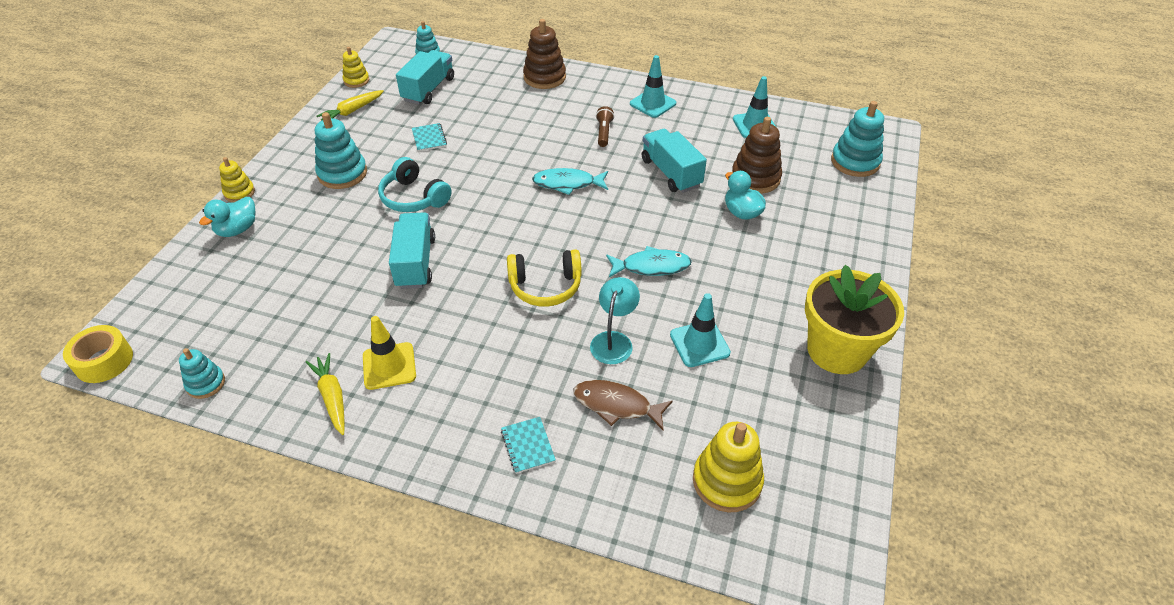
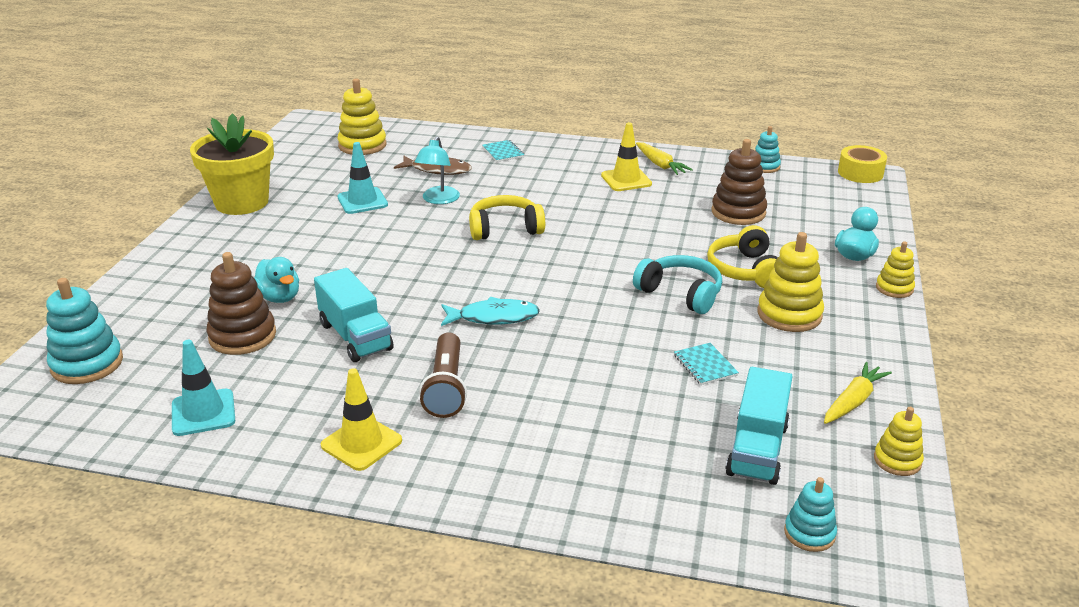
camera: 175 degrees right, 15 degrees down
turquoise stacking toy [315,112,367,189] -> yellow stacking toy [758,232,824,332]
turquoise truck [389,212,435,289] -> none
brown stacking toy [523,19,566,89] -> brown stacking toy moved to [711,139,767,225]
brown flashlight [596,106,614,147] -> brown flashlight [419,332,467,418], size x1.60
turquoise fish [606,246,692,277] -> none
turquoise traffic cone [630,55,676,118] -> yellow traffic cone [321,368,402,471]
none -> yellow headphones [707,225,778,288]

